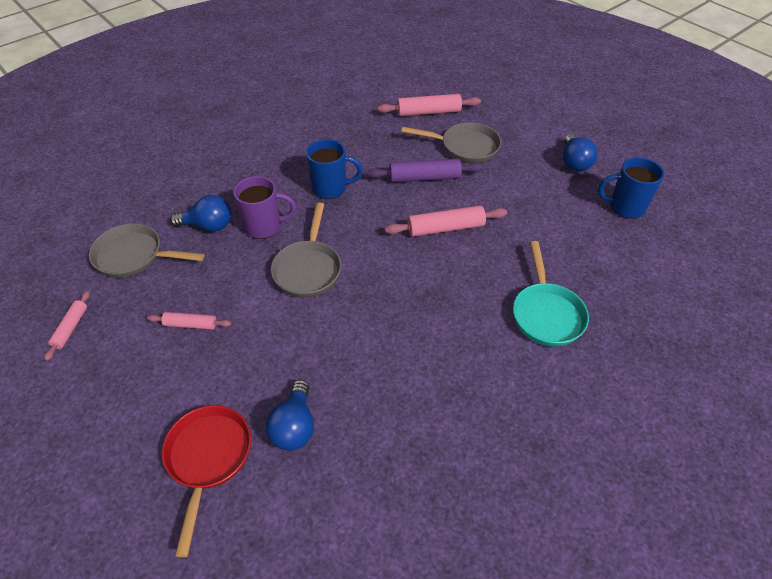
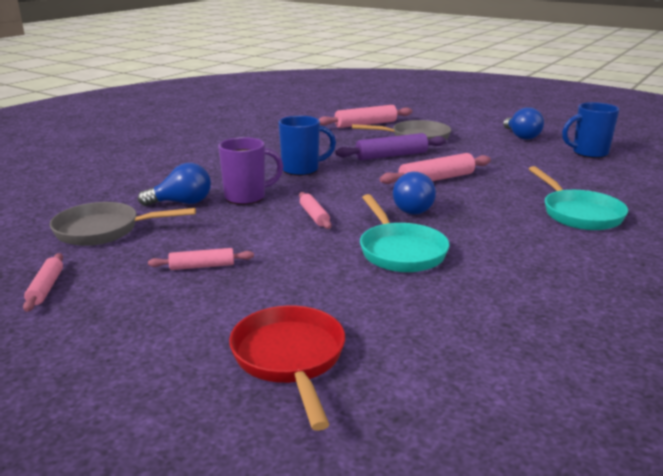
camera: 15 degrees left, 25 degrees down
blue light bulb [266,379,314,450] -> blue light bulb moved to [393,172,436,215]
grey pan [271,203,341,298] -> pink rolling pin [299,192,332,229]
none -> turquoise pan [360,194,450,272]

